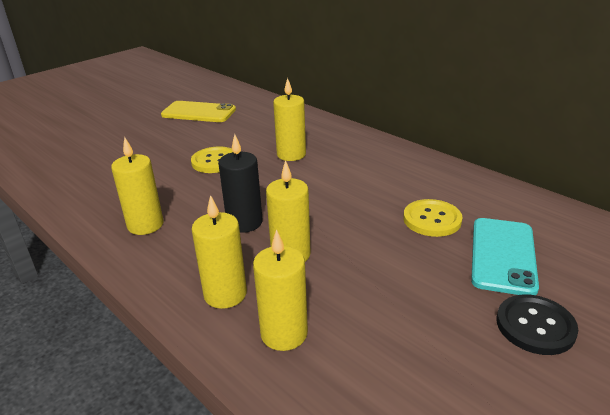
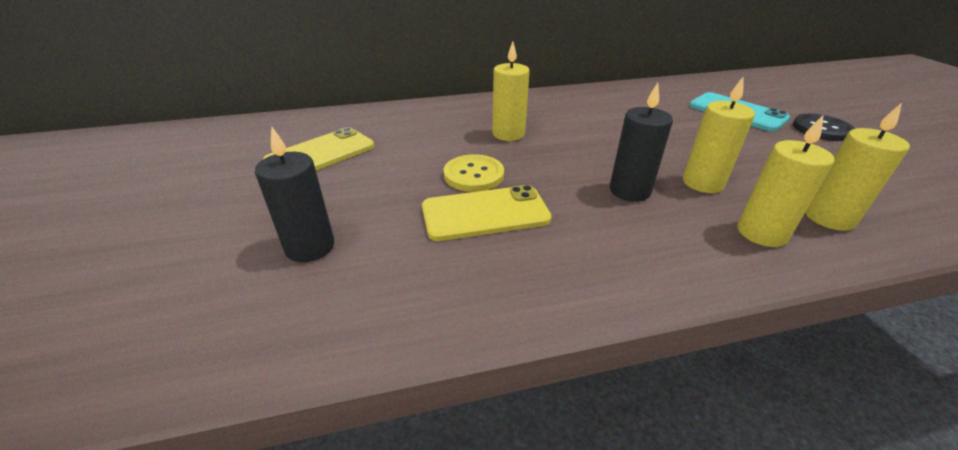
camera: 60 degrees left, 5 degrees up
yellow candle [111,137,163,235] -> none
yellow button [403,199,462,237] -> none
none -> black candle [255,127,334,262]
none -> yellow phone [422,185,552,241]

